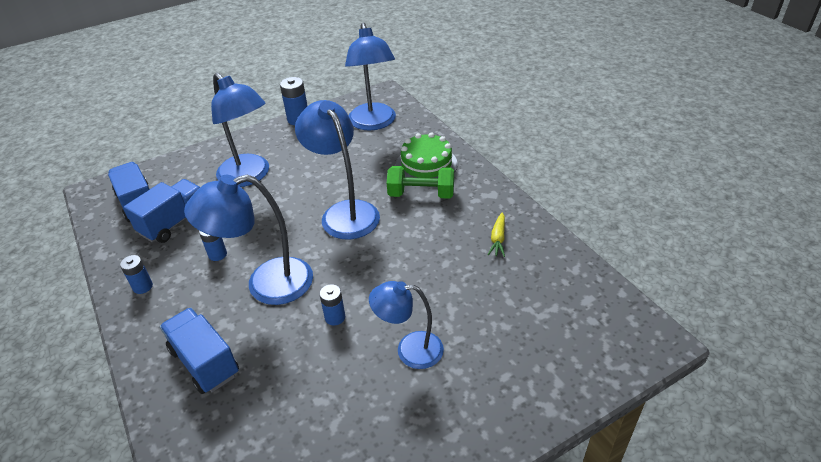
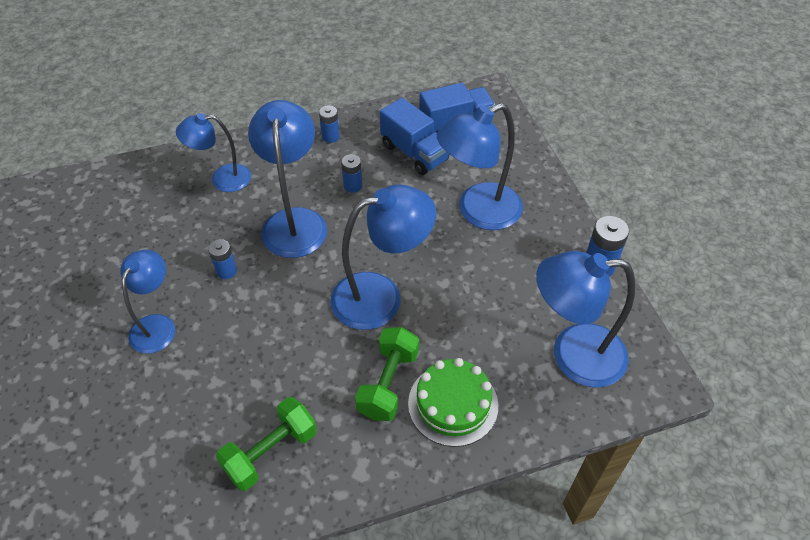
camera: 100 degrees right, 10 degrees up
blue truck [160,308,239,394] -> blue lamp [176,113,251,192]
yellow carrot [488,212,505,257] -> green dumbbell [216,397,317,491]

